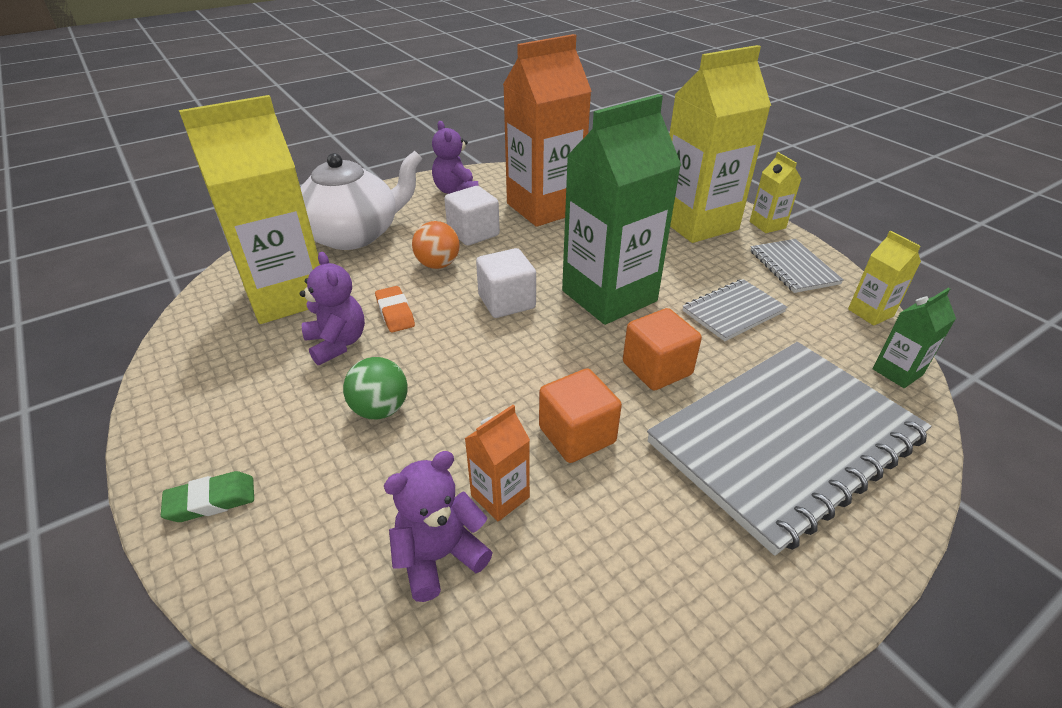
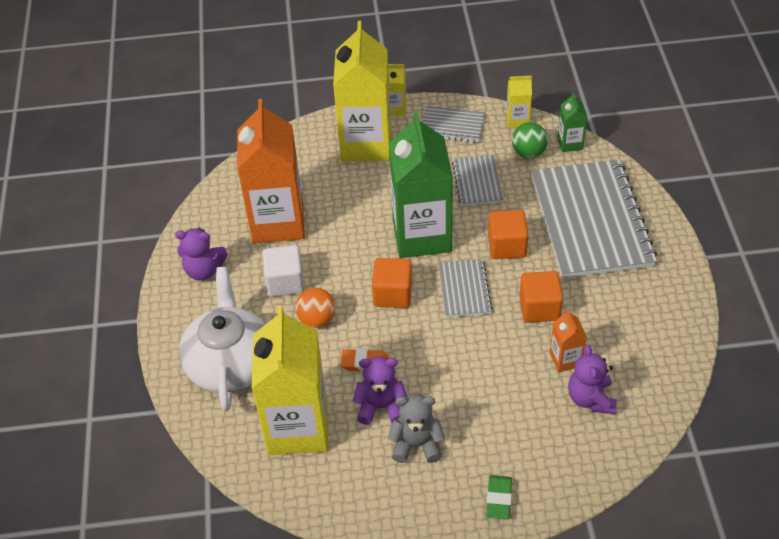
camera: 60 degrees left, 10 degrees up
green ball [343,357,407,419] -> green ball moved to [512,122,548,158]
white cube [476,248,536,318] -> orange cube [372,258,412,308]
none -> grey teddy bear [388,394,445,463]
none -> grey notebook [438,259,492,318]

